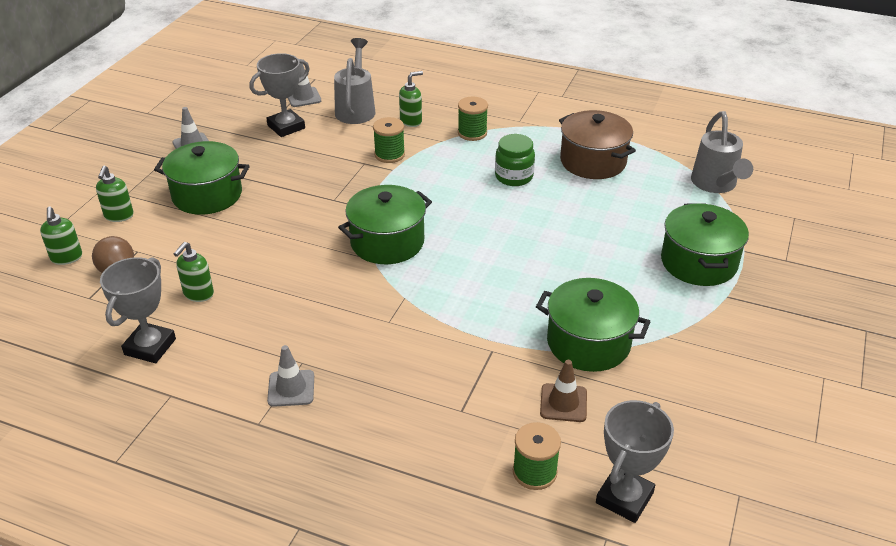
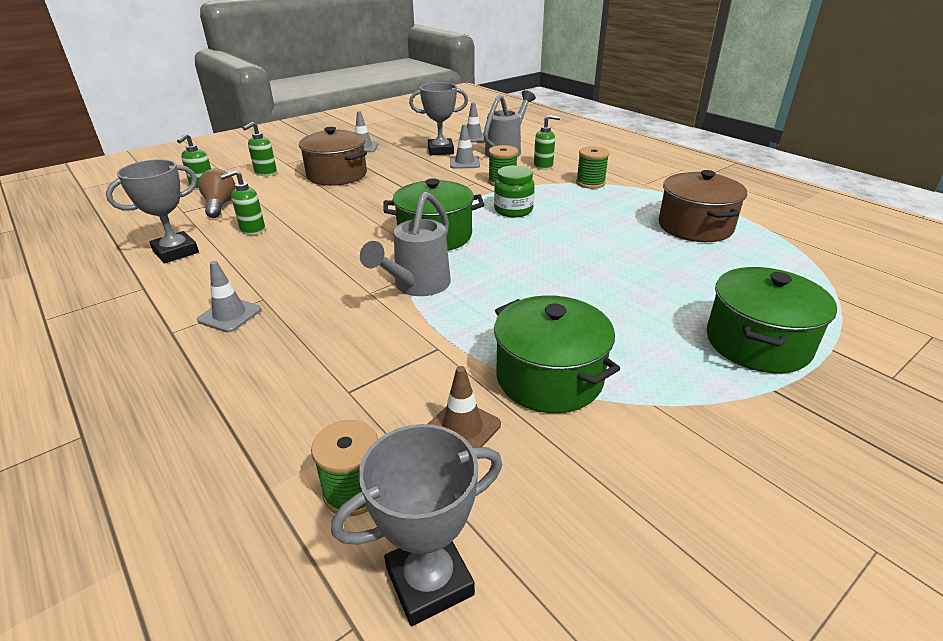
camera: 30 degrees right, 5 degrees down
green pot [154,141,250,215] -> brown pot [299,127,367,186]
green jar [495,134,535,186] -> green jar moved to [494,165,535,217]
grey watering can [691,111,753,193] -> grey watering can moved to [360,192,451,296]
none -> grey traffic cone [450,124,480,169]

